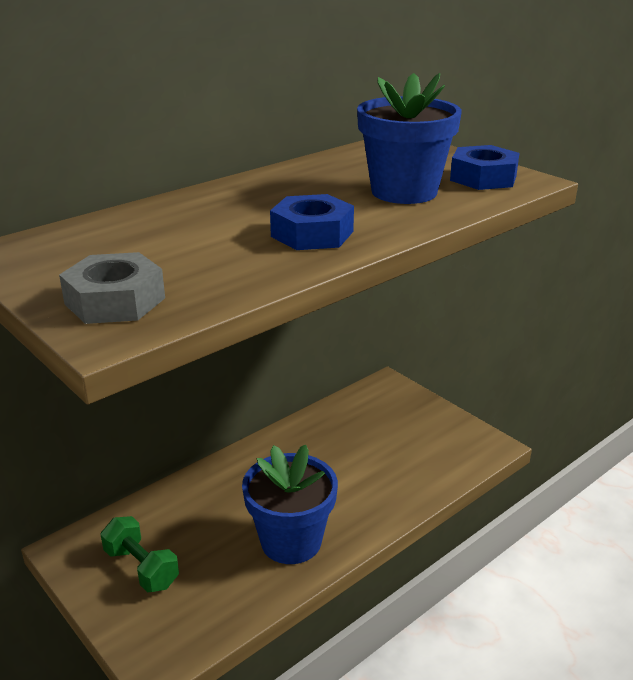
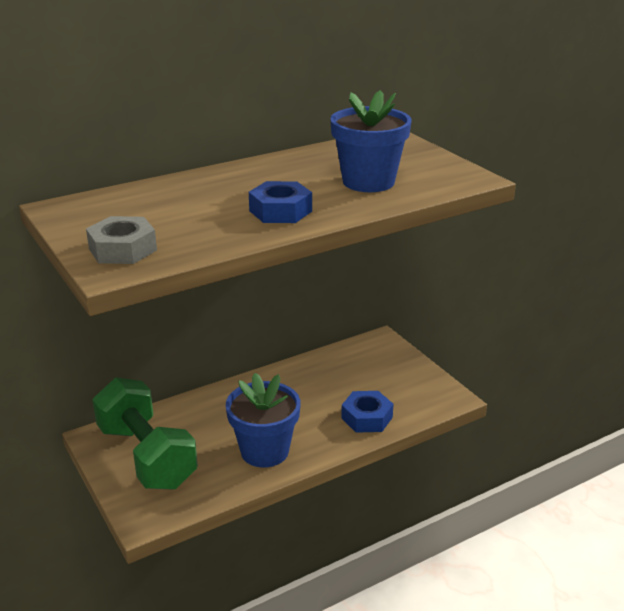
camera: 10 degrees right, 0 degrees up
green dumbbell [100,516,179,593] -> green dumbbell [92,377,198,490], size x1.94
blue nut [450,145,519,190] -> blue nut moved to [341,391,393,433]

